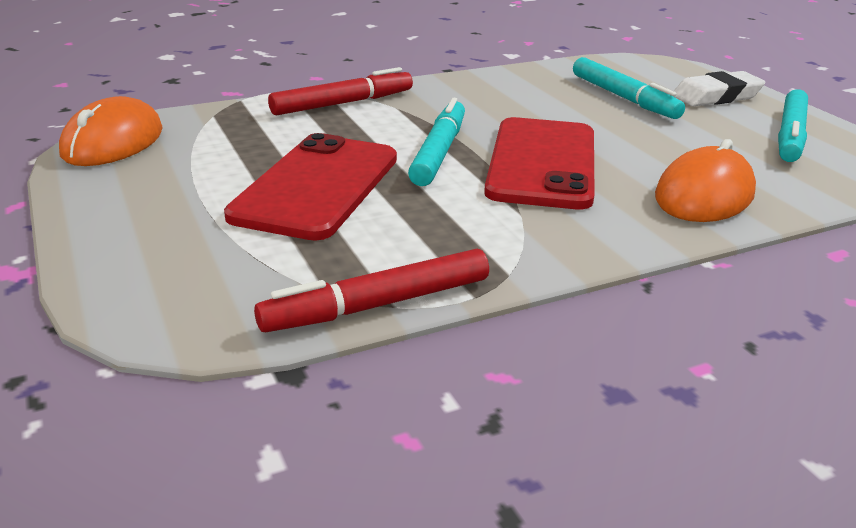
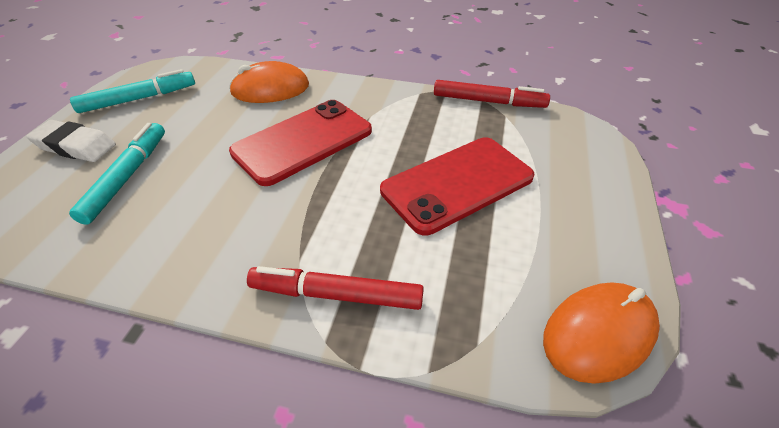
camera: 140 degrees left, 15 degrees up
turquoise marker [408,98,465,186] -> none

